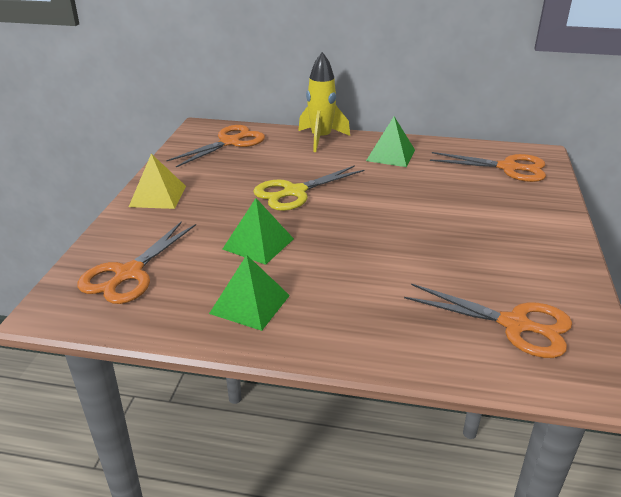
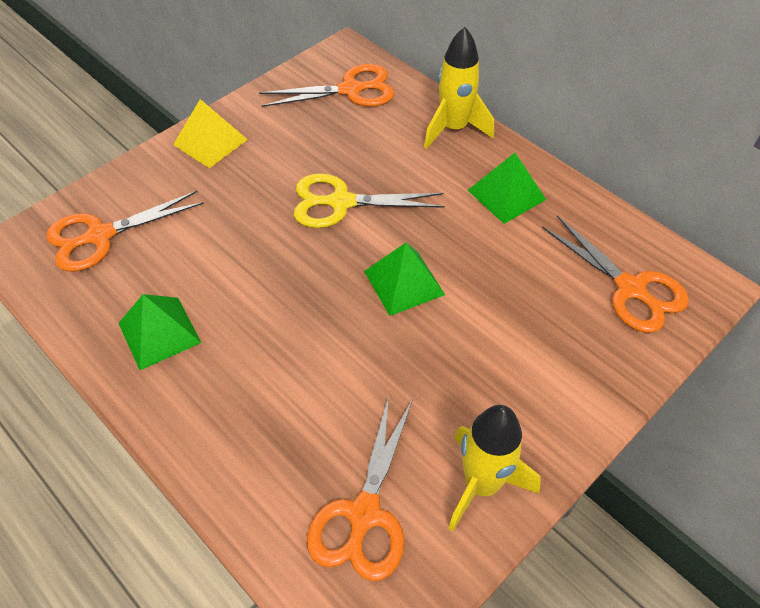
camera: 35 degrees right, 20 degrees up
green pyramid [223,198,294,265] -> green pyramid moved to [364,243,445,316]
orange scissors [404,283,572,358] -> orange scissors turned 45 degrees clockwise [307,396,413,581]
none -> yellow rocket [448,405,541,532]

